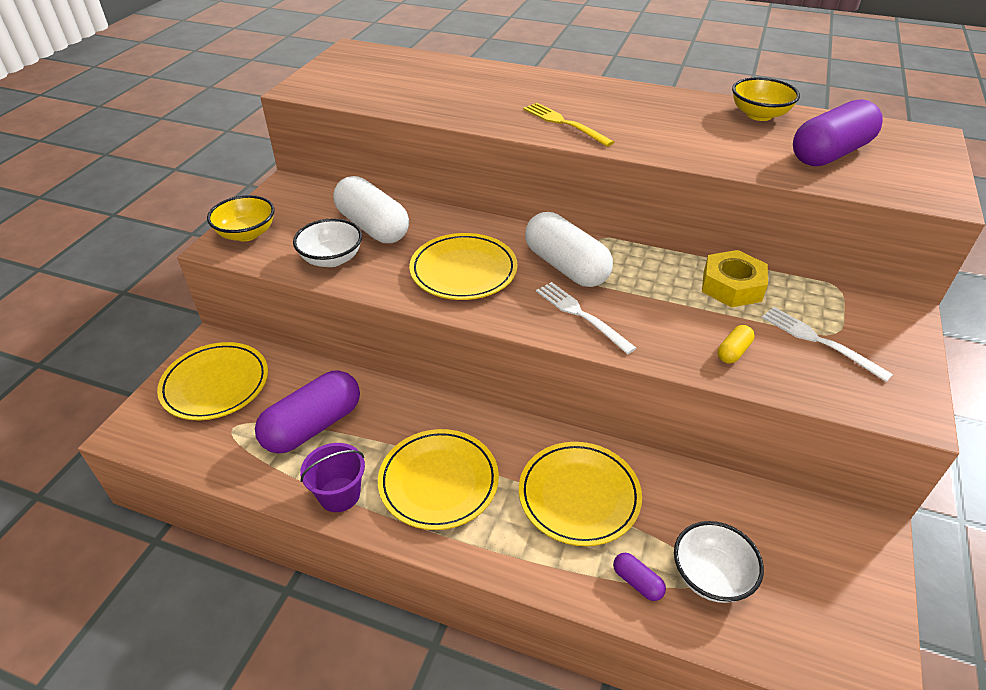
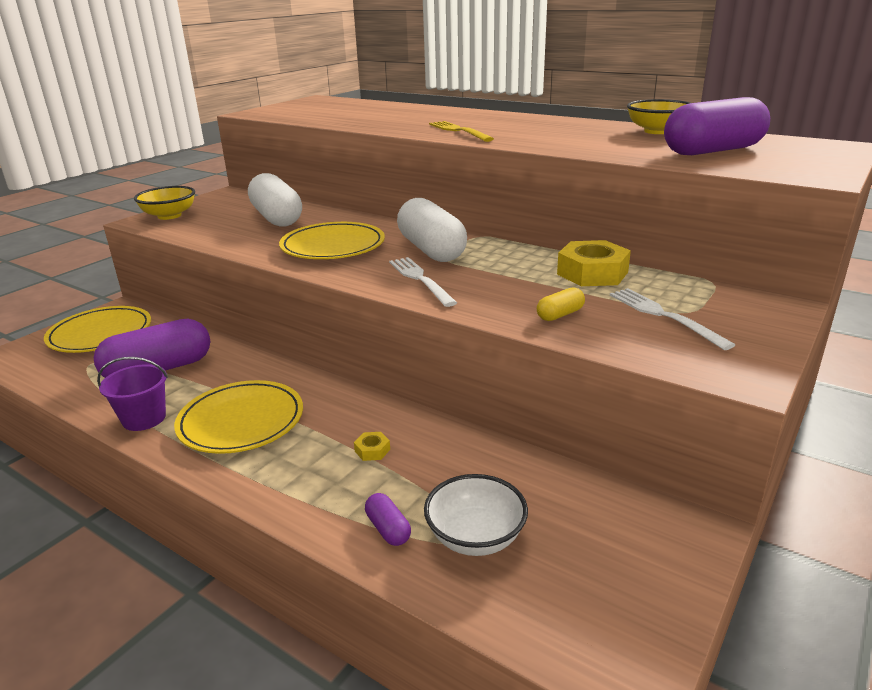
camera: 15 degrees right, 15 degrees down
white bowl [293,218,362,267] -> none
yellow plate [519,442,642,546] -> yellow nut [354,432,390,461]

